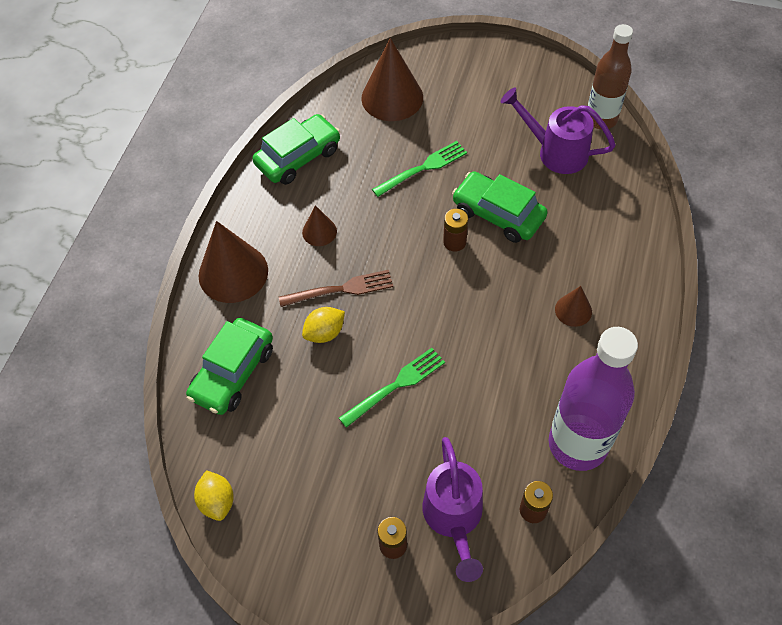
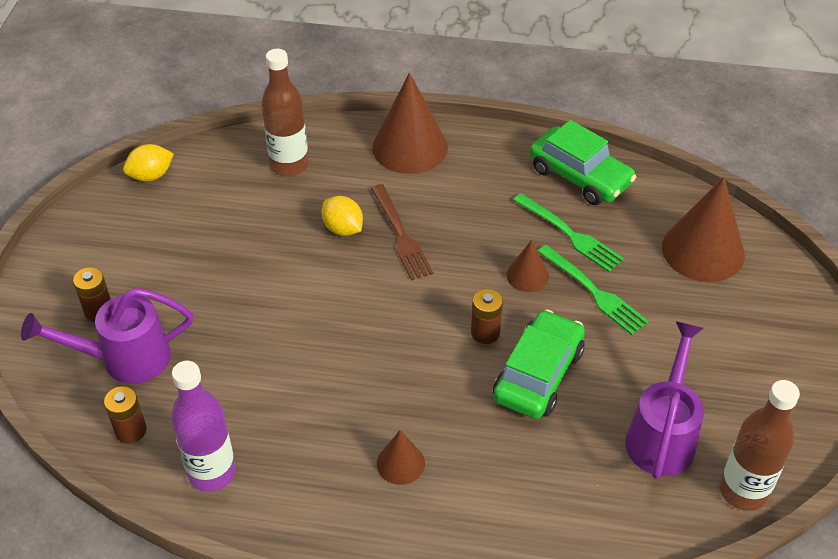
camera: 80 degrees right, 10 degrees down
green car [186,318,273,415] -> brown bottle [261,49,309,177]
brown cone [302,205,337,246] -> brown cone moved to [506,240,549,292]
green fork [339,348,445,428] -> green fork moved to [513,193,624,272]
purple bottle [549,327,638,471] -> purple bottle [171,361,236,492], size x0.66

